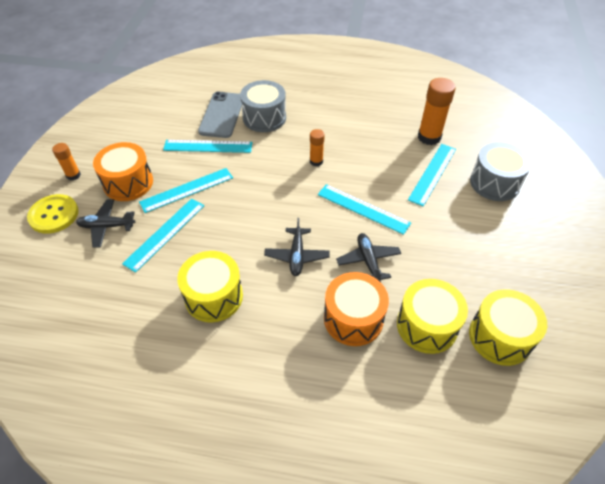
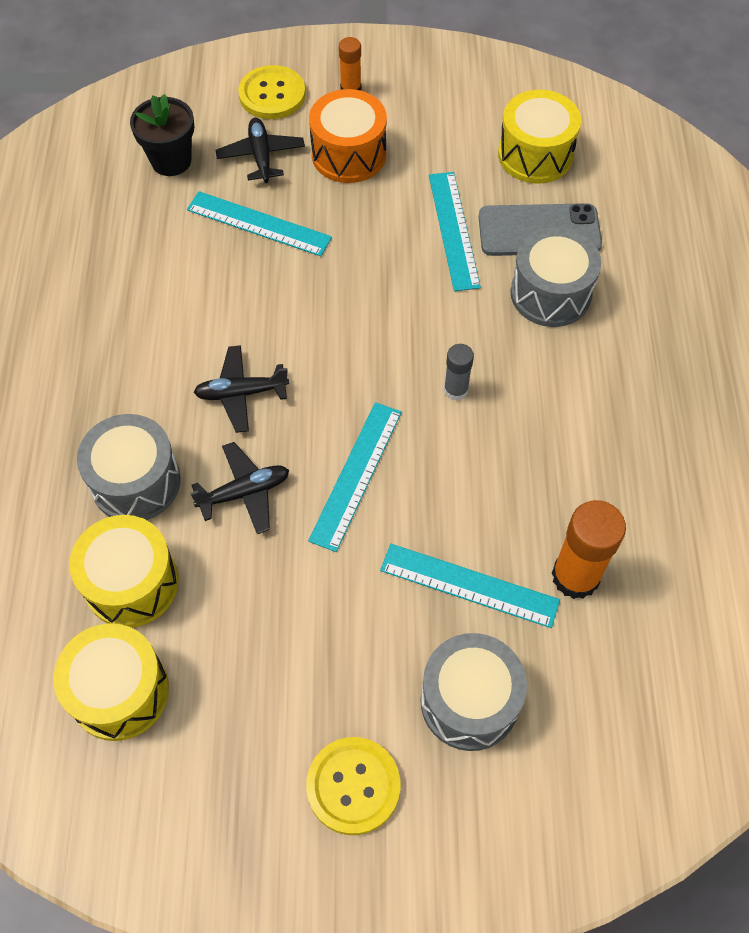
camera: 80 degrees right, 10 degrees up
turquoise ruler [139,168,233,213] -> none
yellow drum [177,251,243,322] -> yellow drum moved to [498,90,581,184]
orange glue stick [310,129,325,166] -> grey glue stick [444,344,474,401]
orange drum [324,272,389,346] -> grey drum [77,414,181,520]
none -> black flower pot [130,94,194,176]
none -> yellow button [306,737,401,835]

